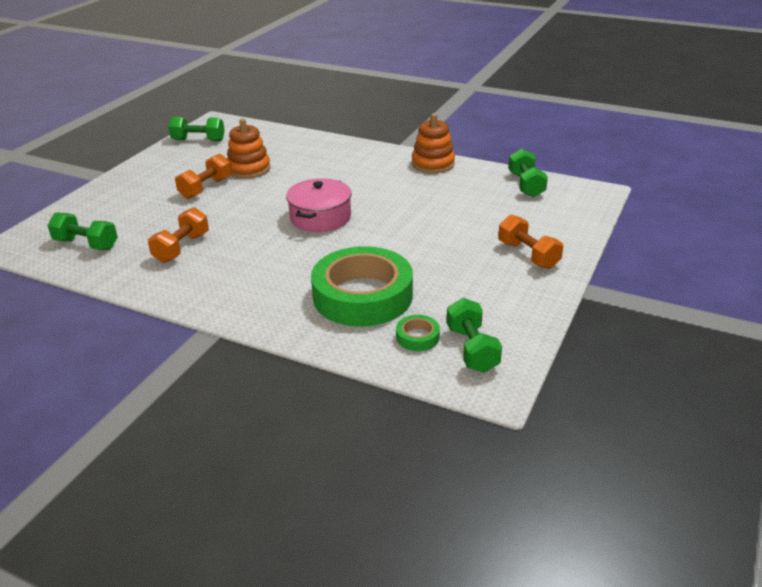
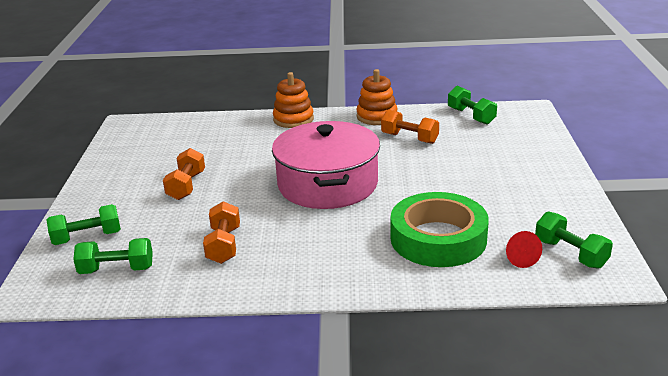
camera: 25 degrees left, 5 degrees down
green dumbbell [168,117,225,141] -> green dumbbell moved to [47,204,121,245]
orange stacking toy [227,119,271,179] -> orange stacking toy moved to [273,72,314,128]
pink pot [286,178,352,232] -> pink pot [272,121,380,209], size x1.66
green tape [396,315,440,351] -> red cone [506,231,542,268]
orange dumbbell [498,215,563,269] -> orange dumbbell moved to [381,110,439,144]

